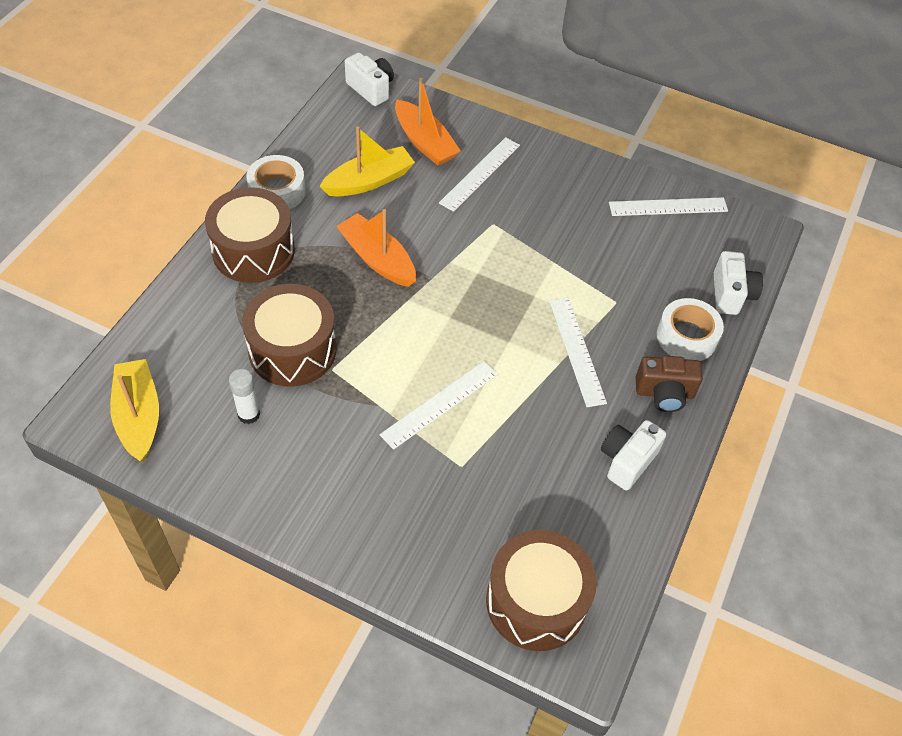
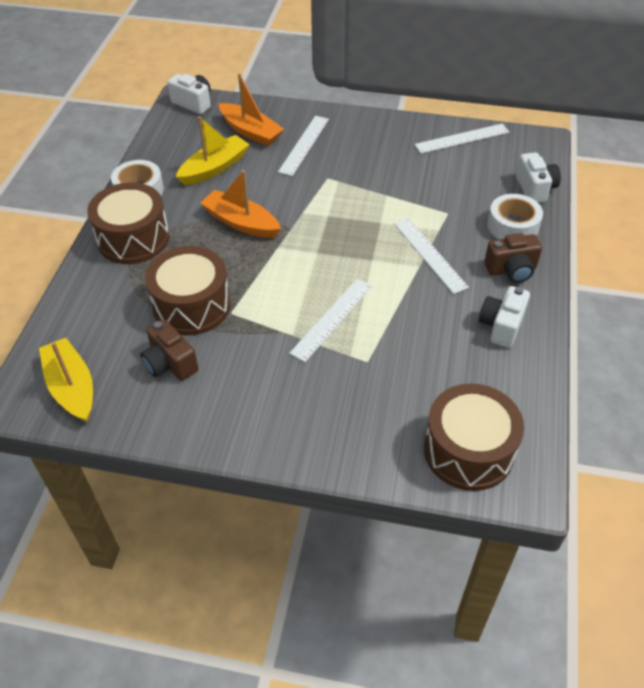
camera: 10 degrees left, 5 degrees down
white glue stick [229,369,260,424] -> brown camera [140,319,198,381]

